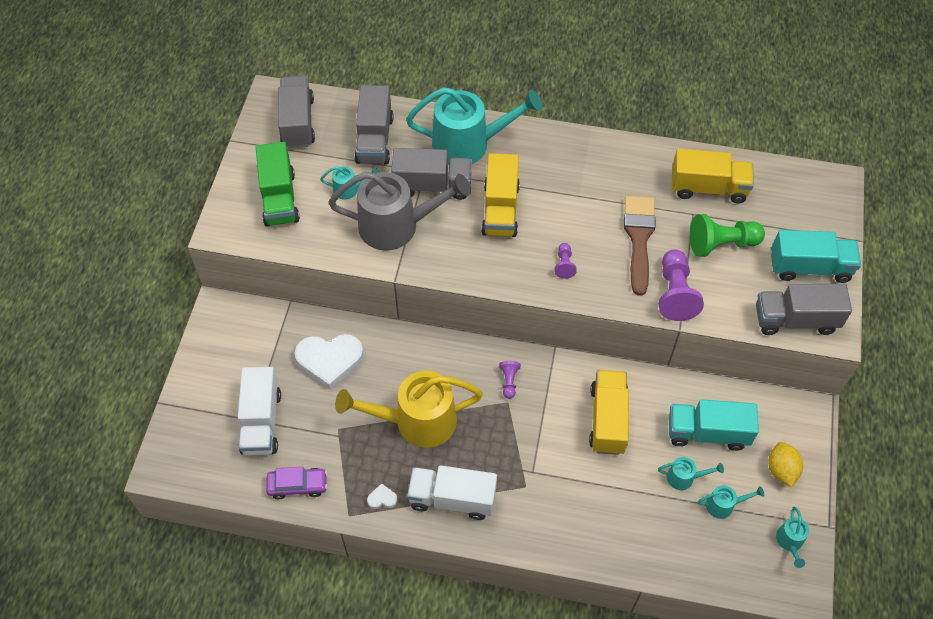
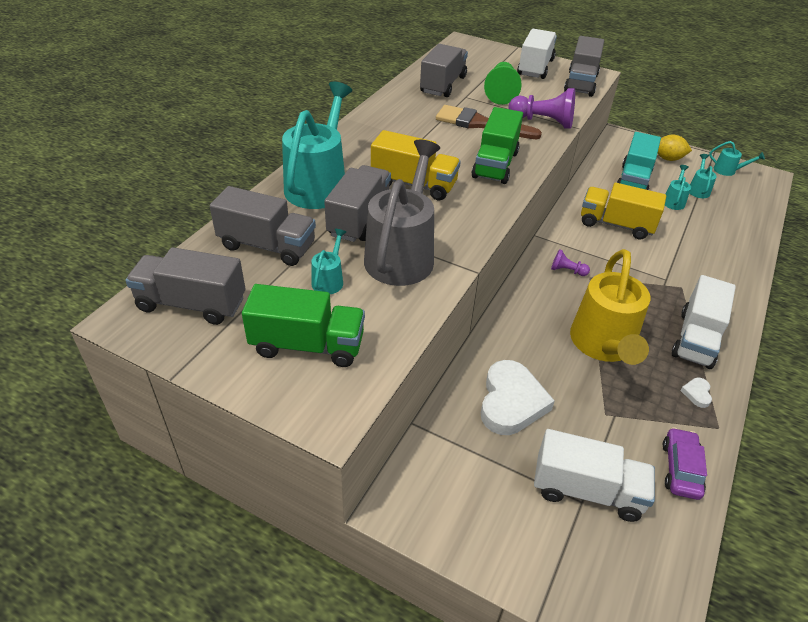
camera: 75 degrees left, 15 degrees down
purple pawn [555,243,577,279] -> green truck [472,107,523,184]
yellow truck [672,149,754,204] -> grey truck [420,44,468,97]
turquoise truck [771,230,861,283] -> white truck [517,29,557,79]

